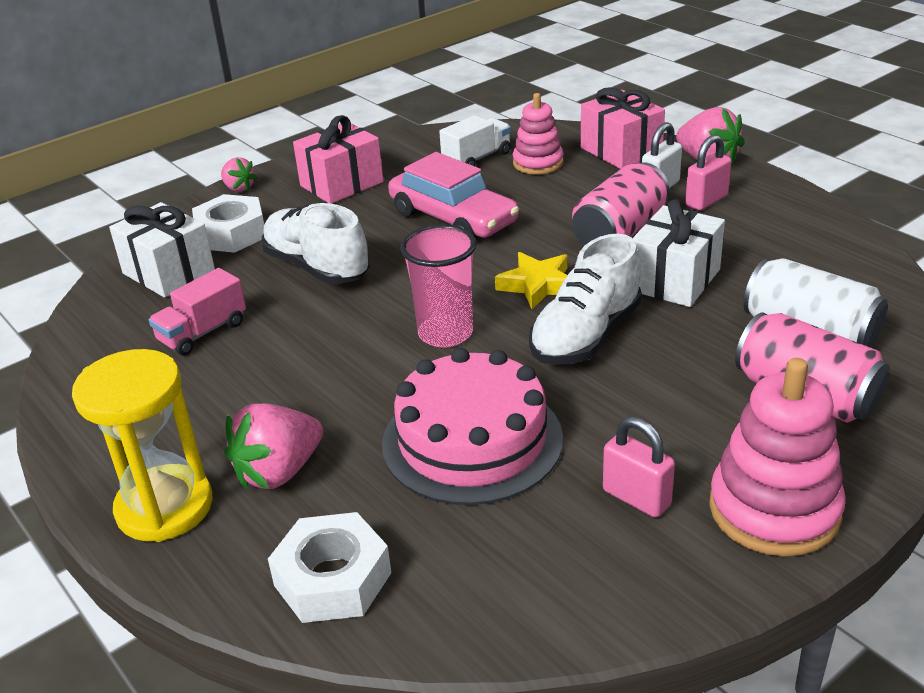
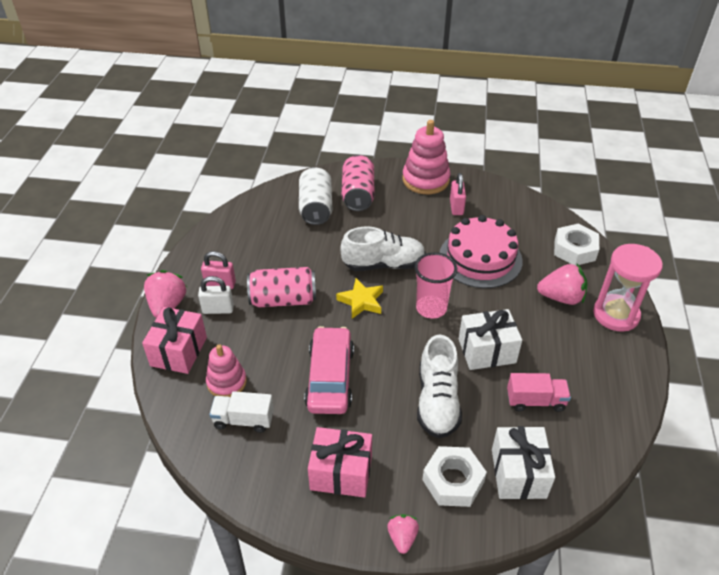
camera: 135 degrees left, 10 degrees up
yellow hourglass [72,349,213,542] -> pink hourglass [593,244,663,332]
white gift [633,199,725,307] -> white gift moved to [459,309,522,370]

